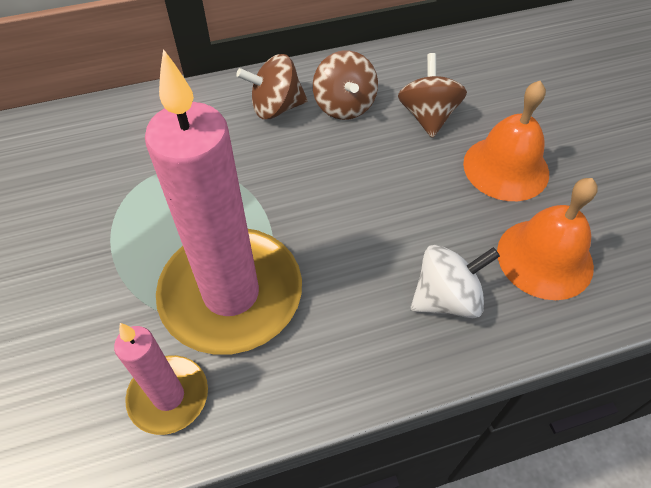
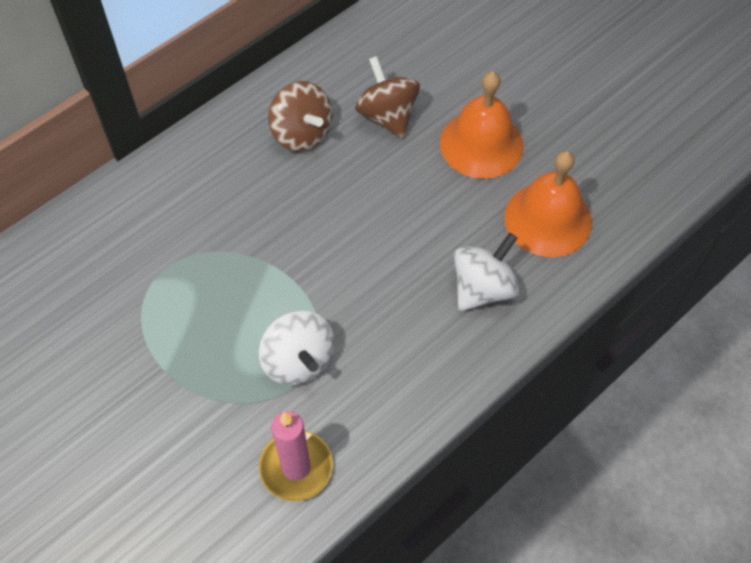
camera: 25 degrees left, 5 degrees up
pink candle [145,49,302,355] -> white spinning top [259,311,335,385]
brown spinning top [236,54,308,119] -> none

